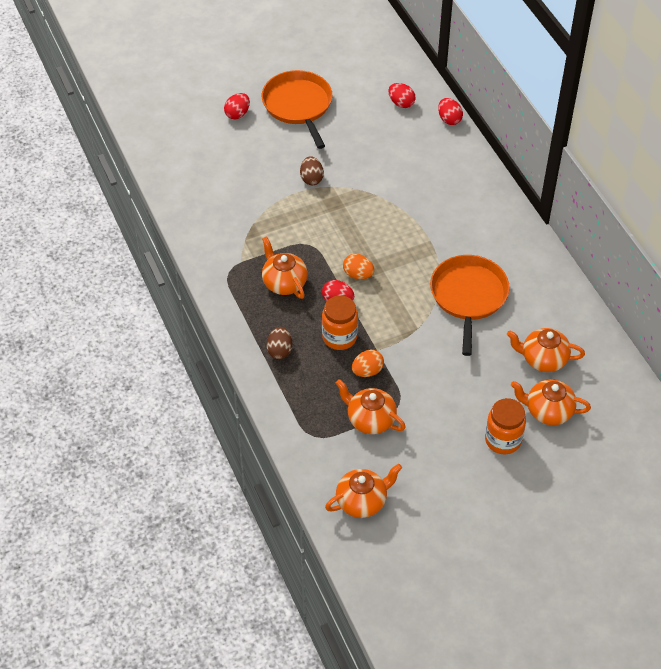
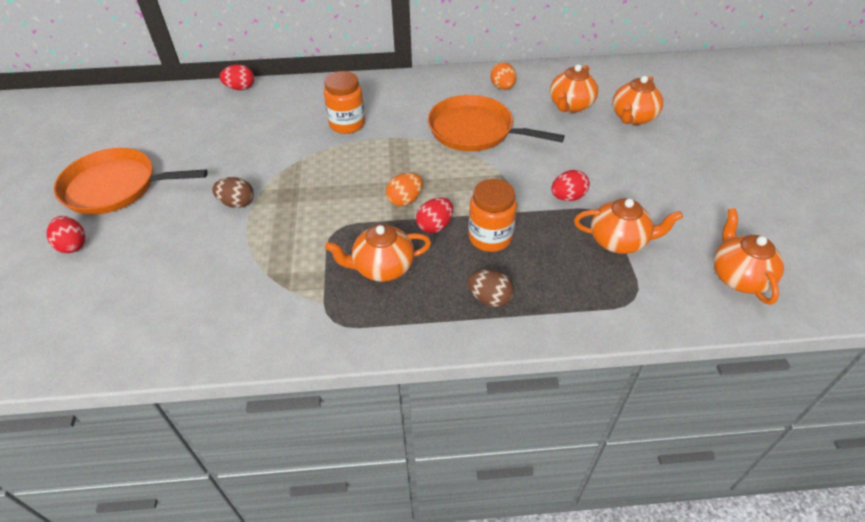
camera: 70 degrees left, 5 degrees down
orange teapot [336,379,406,434] -> orange teapot turned 135 degrees counterclockwise [574,198,683,254]
orange egg [352,350,384,377] -> orange egg moved to [490,62,516,90]
red egg [388,83,415,108] -> red egg moved to [551,170,590,201]
orange jar [485,398,526,454] -> orange jar moved to [324,71,365,134]

